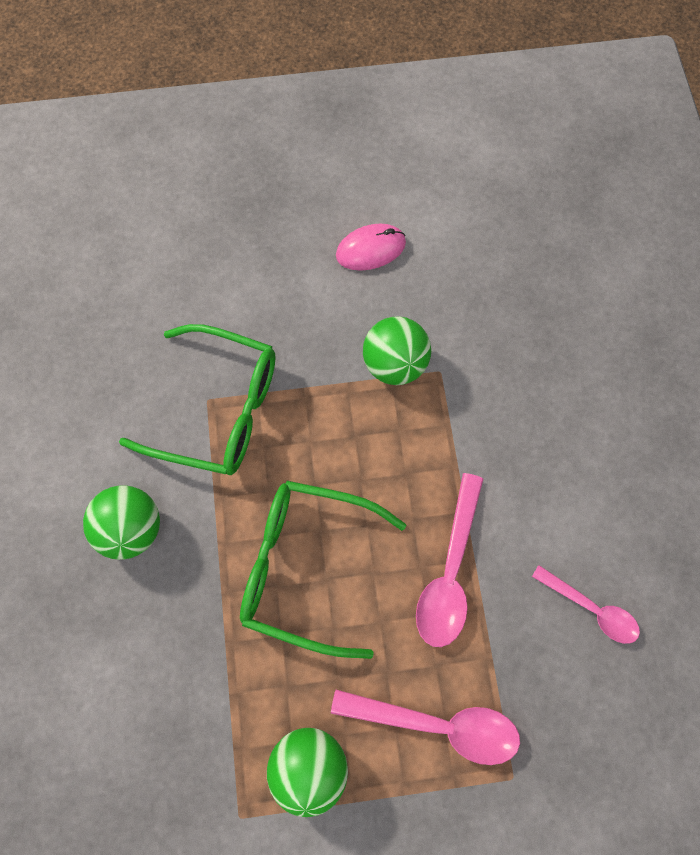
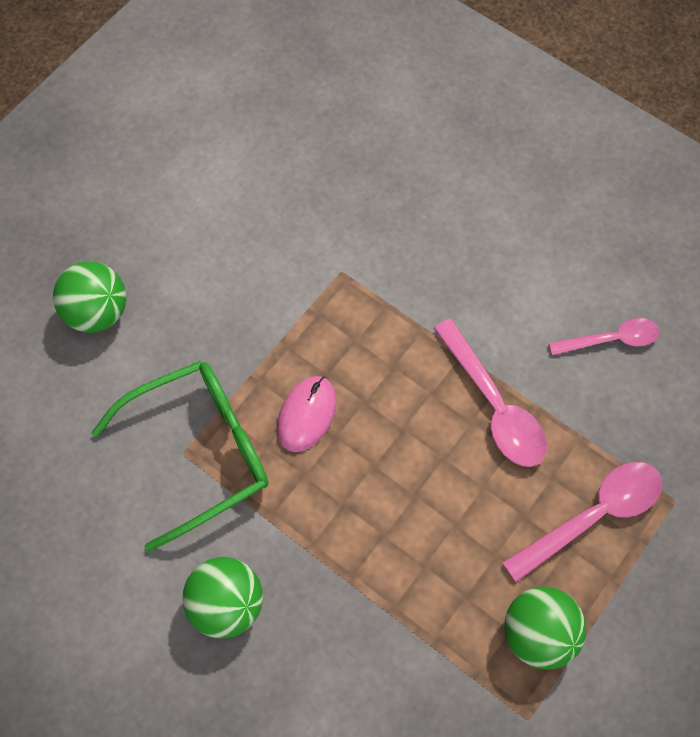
camera: 45 degrees left, 5 degrees down
green glasses [240,481,406,659] -> none
pink mouse [336,224,406,271] -> pink mouse moved to [277,376,336,452]
green ball [363,317,431,385] -> green ball moved to [53,261,126,333]

